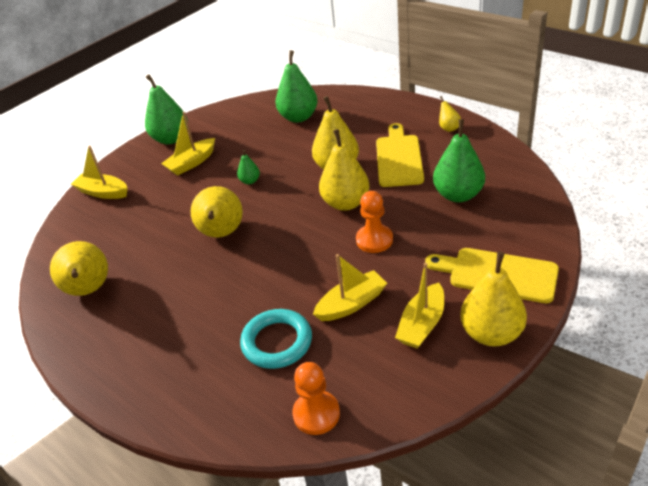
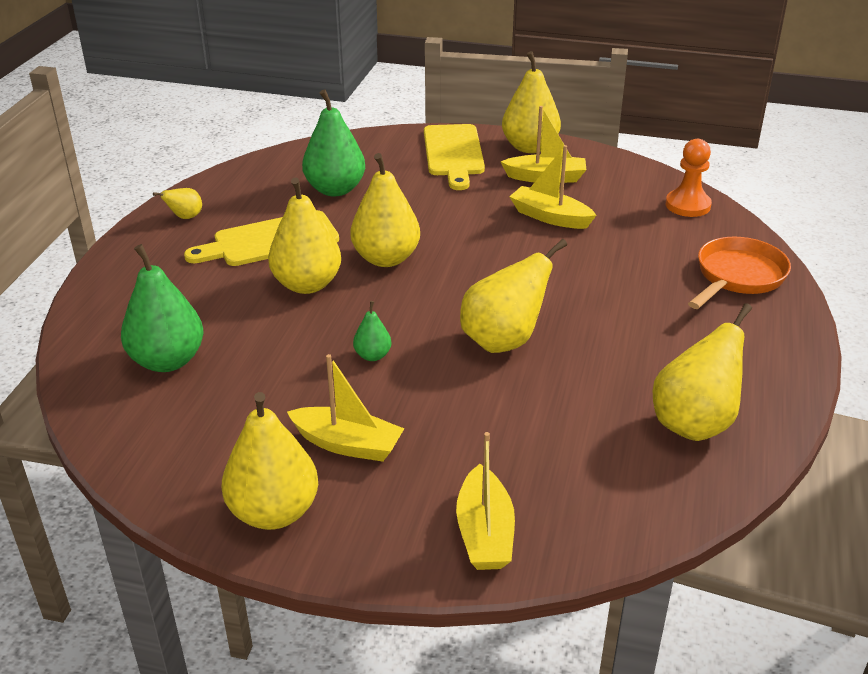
camera: 120 degrees left, 5 degrees down
green pear [145,74,188,144] -> yellow pear [222,392,318,530]
turquoise ring [240,309,312,369] -> none
orange pawn [356,191,393,253] -> none
none -> orange pan [688,237,791,309]

